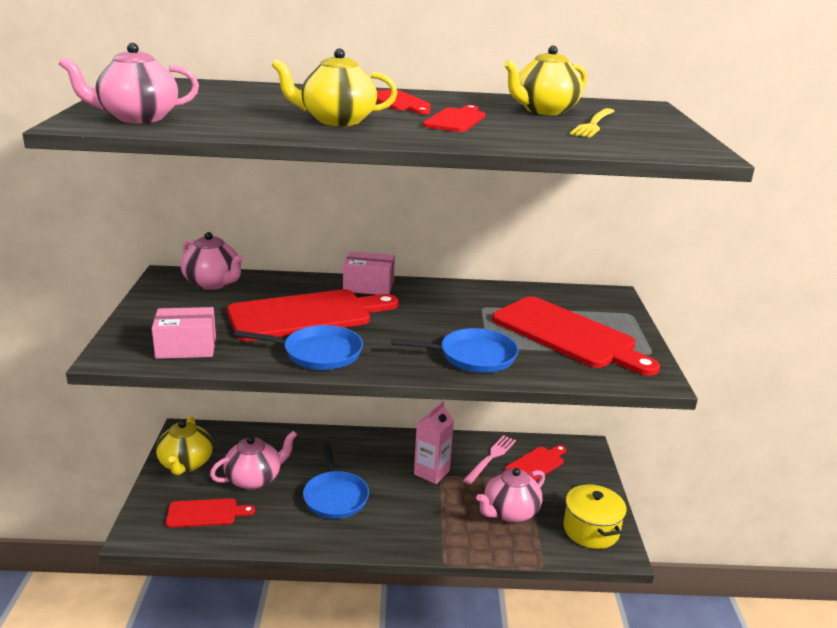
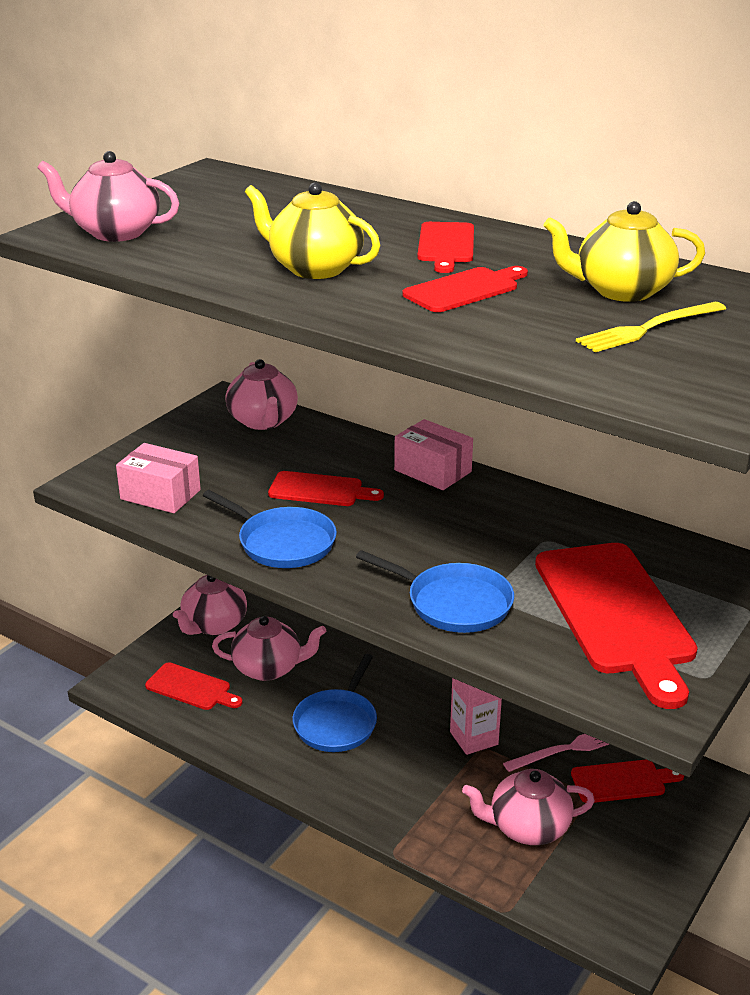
camera: 35 degrees right, 5 degrees up
yellow teapot [156,416,213,475] -> pink teapot [173,575,247,635]
red cutting board [227,289,399,341] -> red cutting board [268,471,384,506], size x0.52
yellow pot [563,483,627,549] -> none

